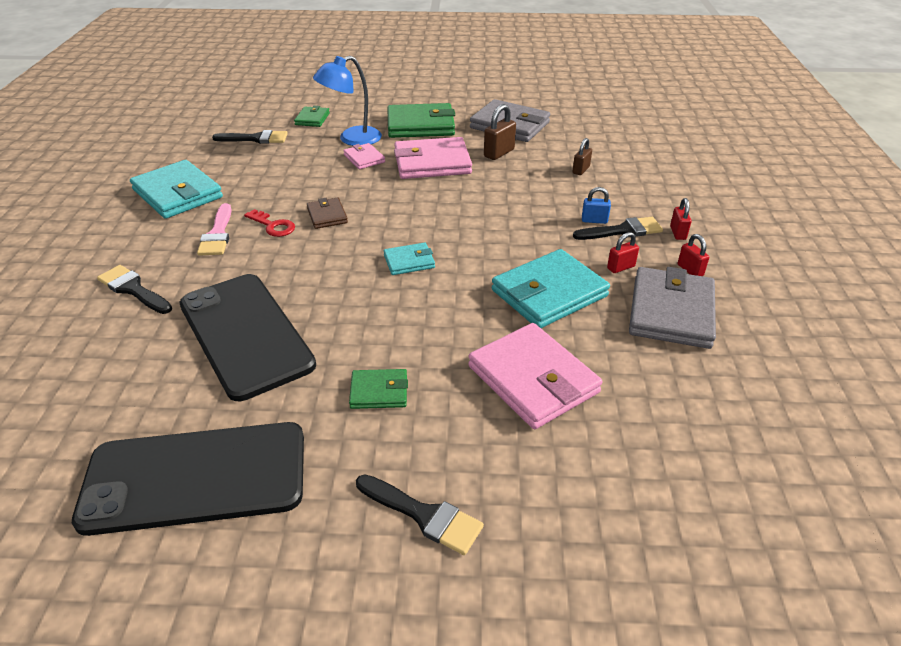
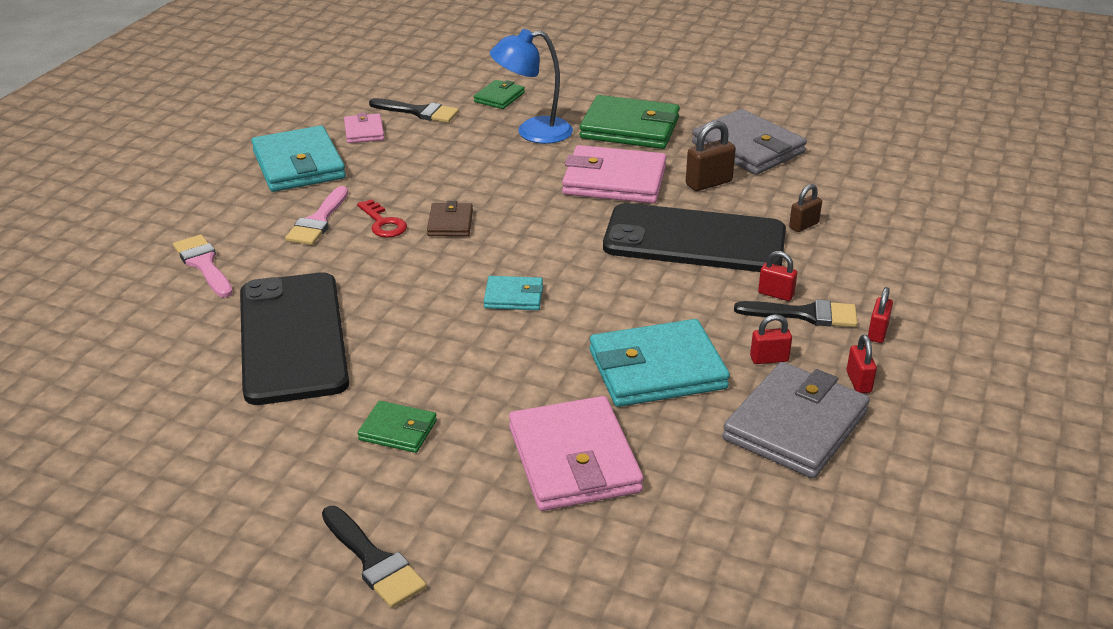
camera: 20 degrees right, 5 degrees down
black phone [72,422,304,536] -> black phone moved to [603,203,786,272]
black brush [97,265,172,314] -> pink brush [173,235,233,298]
pink wallet [343,143,385,169] -> pink wallet moved to [344,113,384,143]
blue padlock [582,187,611,224] -> red padlock [758,251,797,301]

